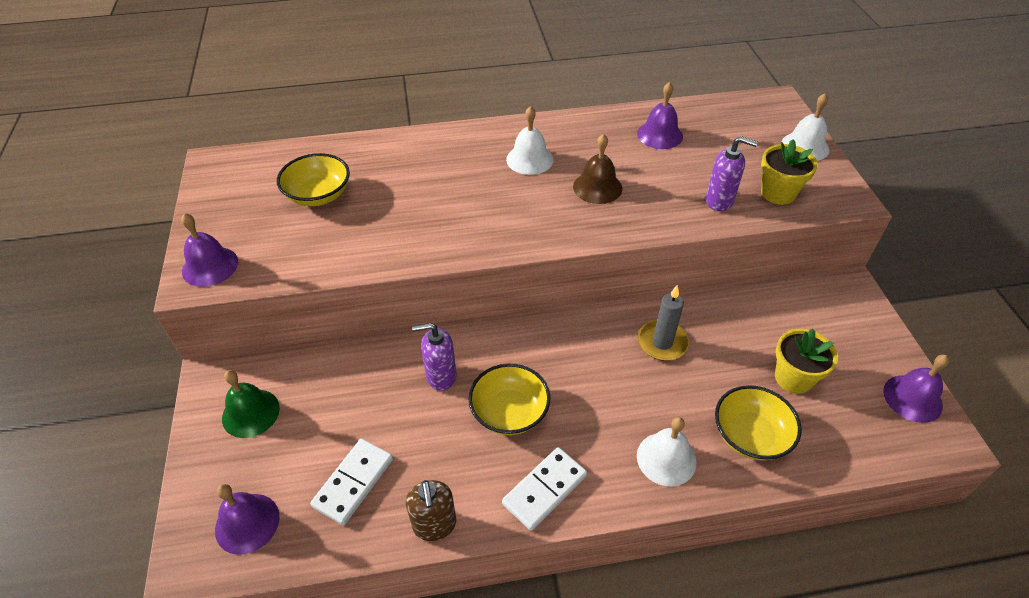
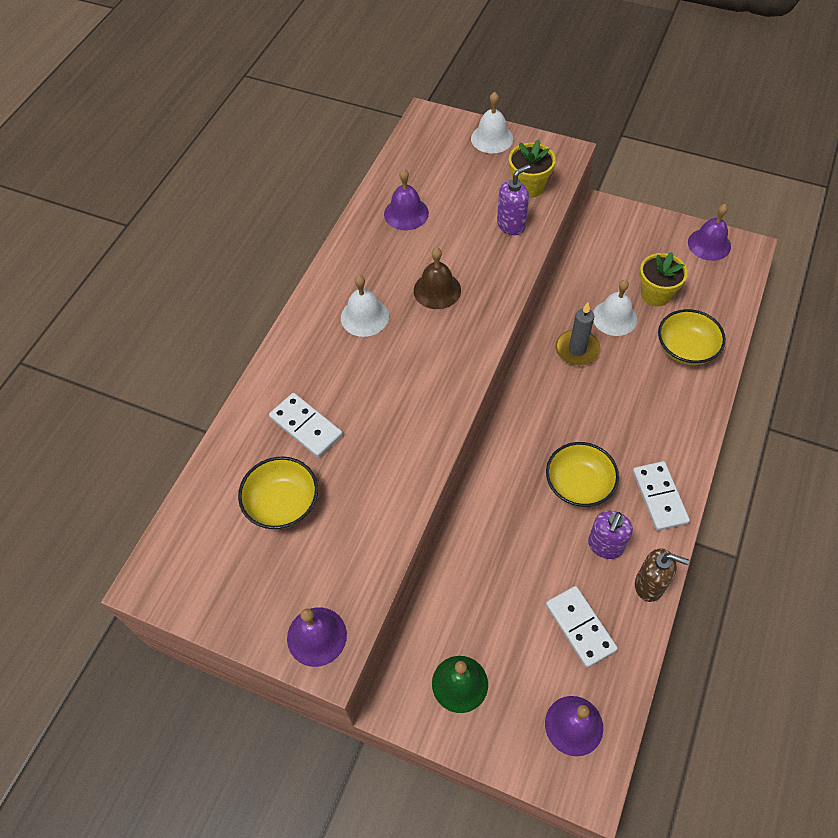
camera: 55 degrees left, 10 degrees up
purple soap dispenser [412,323,457,391] -> purple soap dispenser moved to [588,511,633,559]
white bell [637,417,697,486] -> white bell moved to [593,280,637,336]
none -> white domino [269,393,343,458]

